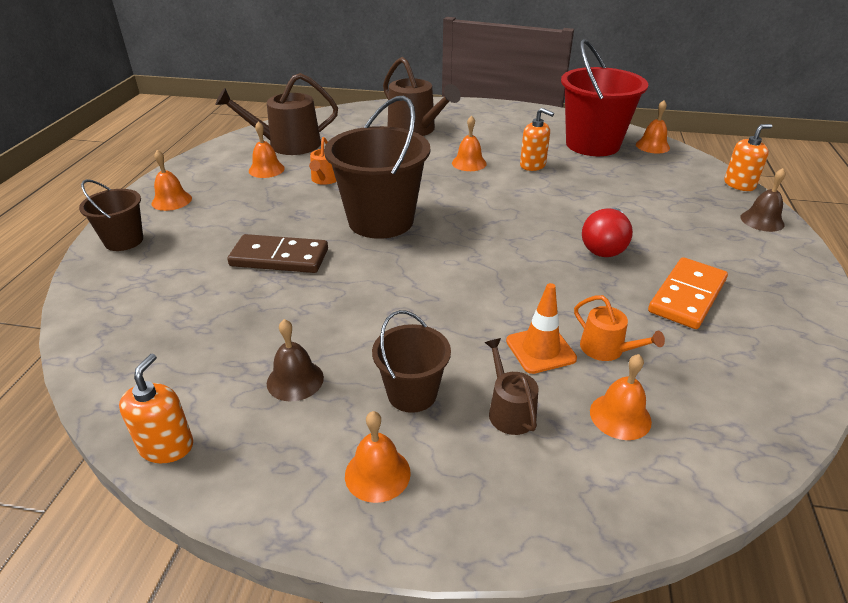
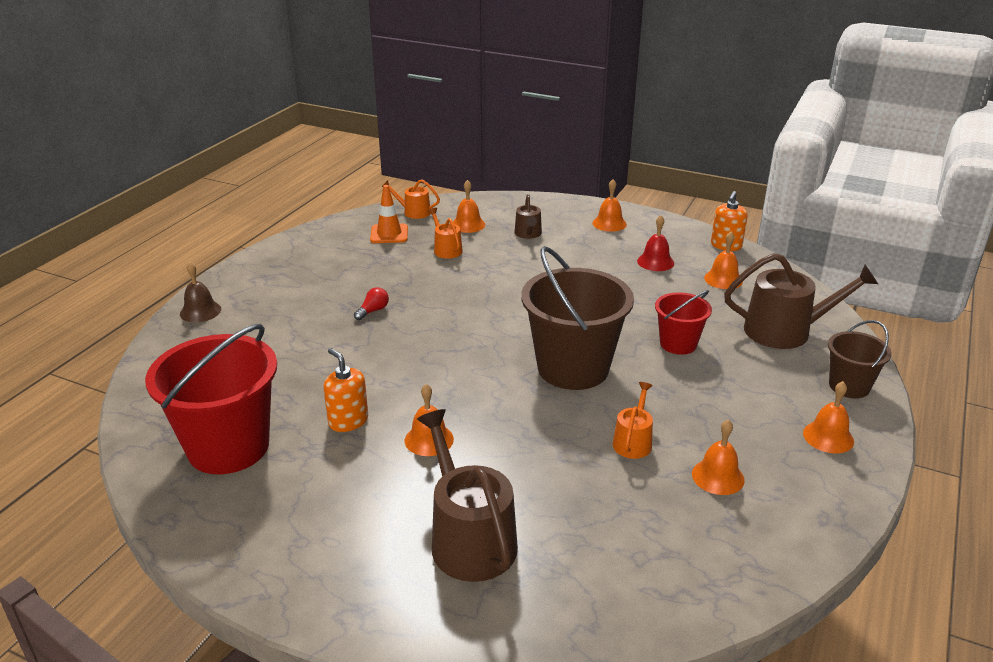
camera: 165 degrees left, 5 degrees down
brown watering can [215,73,338,155] -> brown watering can moved to [724,253,878,349]
brown domino [227,234,328,273] -> red bucket [655,290,712,355]
brown bell [267,319,324,401] -> red bell [637,215,674,271]
brown bucket [372,310,451,413] -> none
orange traffic cone [506,283,577,374] -> orange traffic cone moved to [370,185,408,243]
red light bulb [582,208,633,257] -> red light bulb [354,287,389,320], size x0.52
orange bell [636,100,670,153] -> orange bell moved to [704,232,743,289]
orange domino [648,257,728,329] -> none
orange soap dispenser [724,124,772,191] -> none
none -> orange watering can [382,180,440,219]

